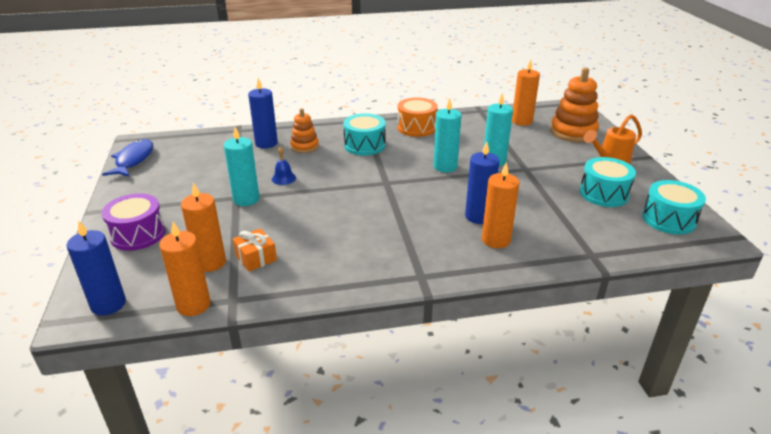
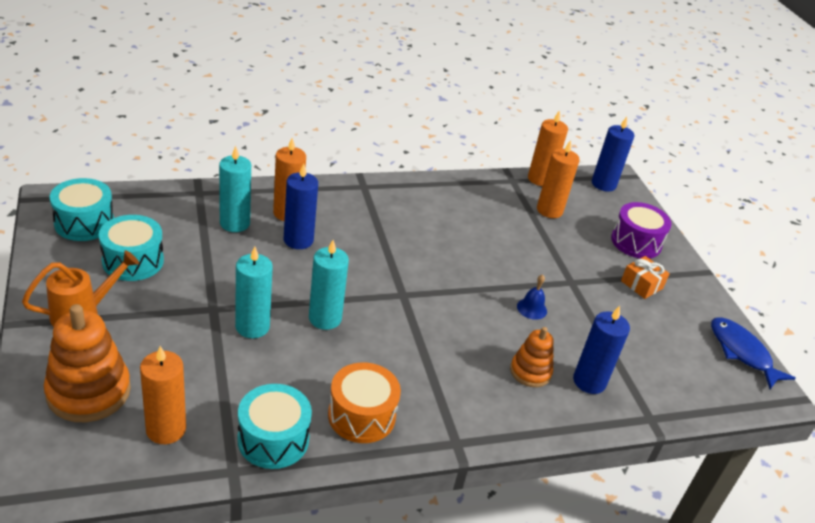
camera: 170 degrees right, 5 degrees up
blue fish [102,139,153,177] -> blue fish turned 150 degrees clockwise [711,317,796,389]
turquoise candle [224,127,260,206] -> turquoise candle moved to [219,146,251,232]
orange gift [233,228,277,272] -> orange gift moved to [621,256,670,299]
turquoise drum [343,113,386,156] -> turquoise drum moved to [238,384,312,469]

